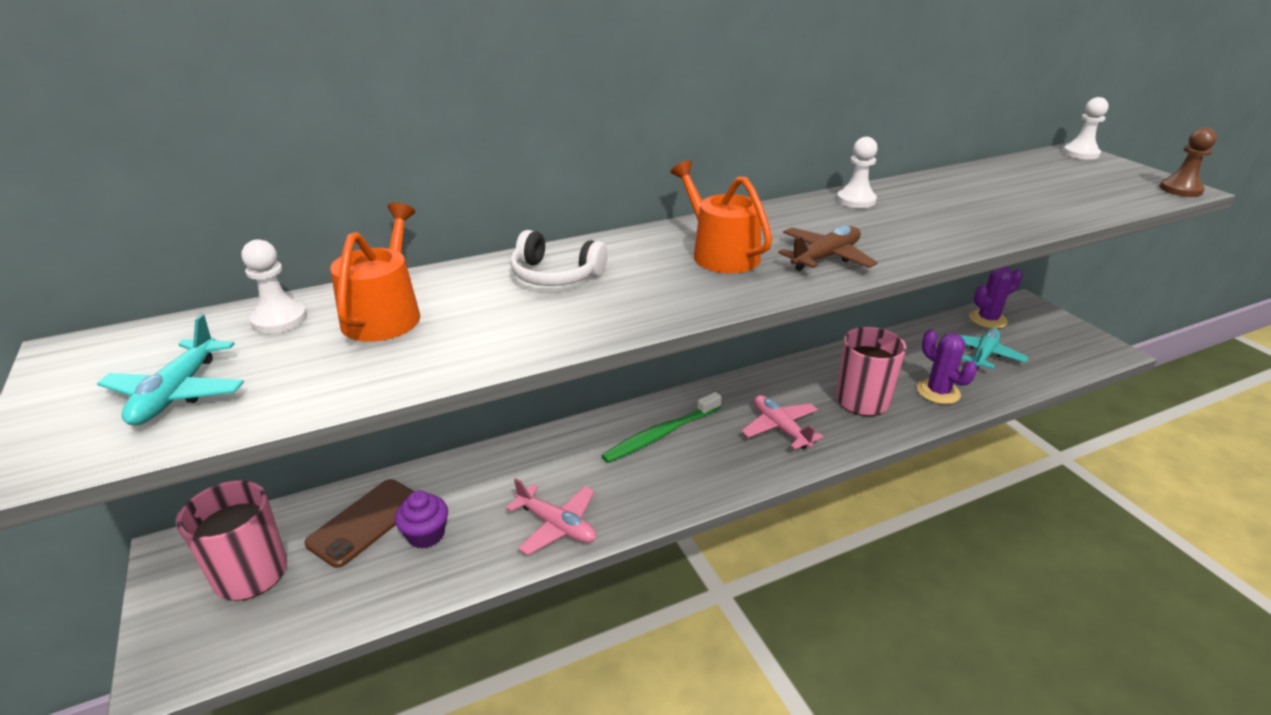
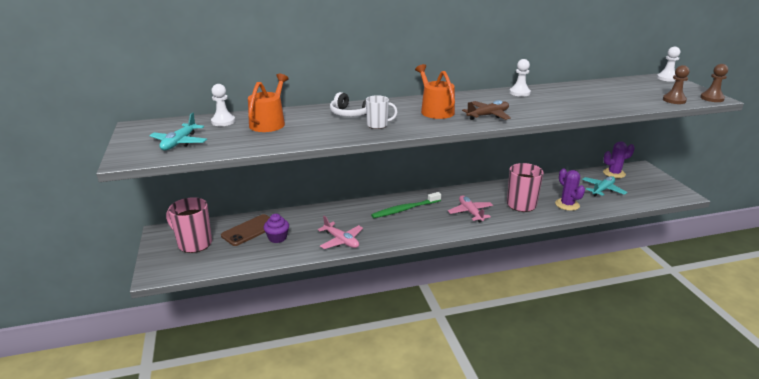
camera: 10 degrees right, 5 degrees down
none -> white mug [366,95,397,129]
none -> brown pawn [663,65,689,104]

